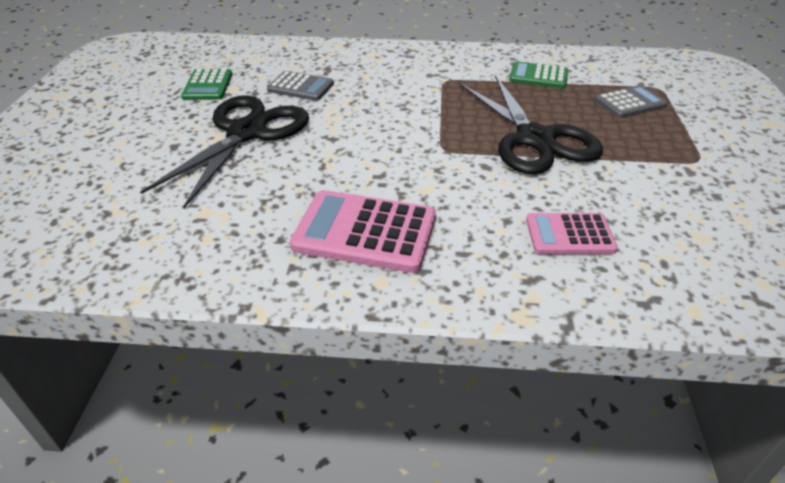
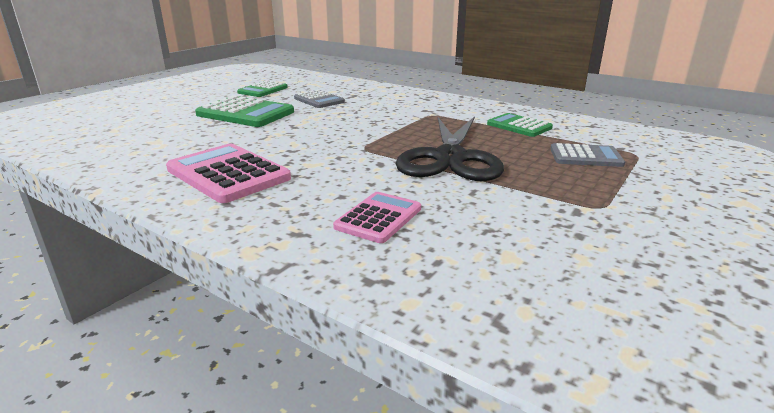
camera: 30 degrees right, 15 degrees down
black scissors [141,95,309,208] -> green calculator [195,96,294,127]
pink calculator [526,213,618,254] -> pink calculator turned 90 degrees clockwise [333,192,421,243]

